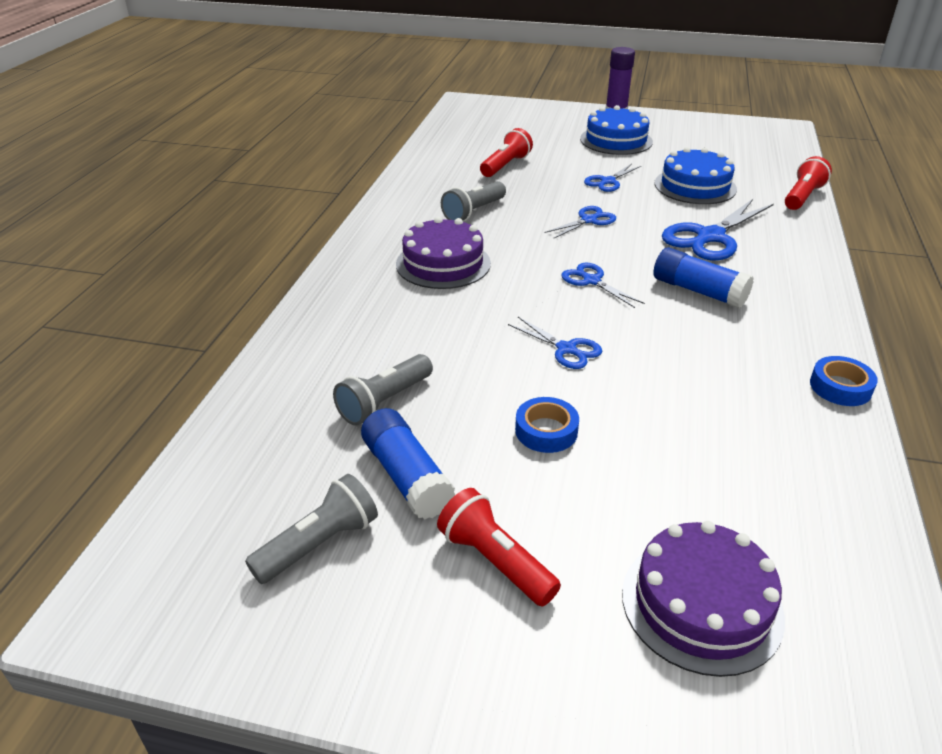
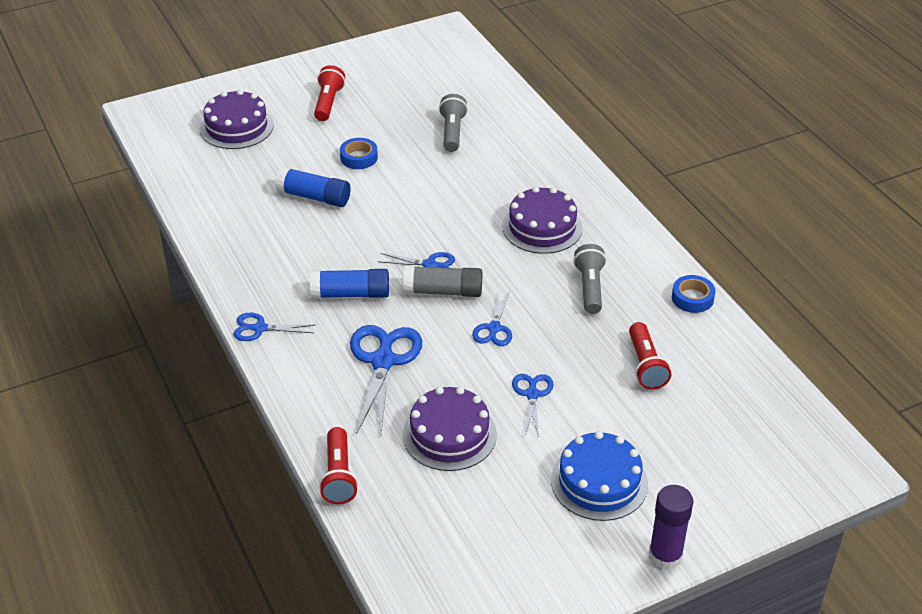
camera: 140 degrees right, 5 degrees up
grey flashlight [245,474,378,584] -> none
blue glue stick [361,408,456,519] -> blue glue stick moved to [275,167,351,207]
red flashlight [437,488,561,606] -> red flashlight turned 90 degrees counterclockwise [314,65,345,121]
blue scissors [508,317,602,369] -> blue scissors moved to [233,313,315,341]
blue cake [655,147,737,204] -> purple cake [403,387,497,471]
blue tape [810,356,878,406] -> blue tape moved to [672,275,715,313]
none -> grey glue stick [403,266,482,297]

